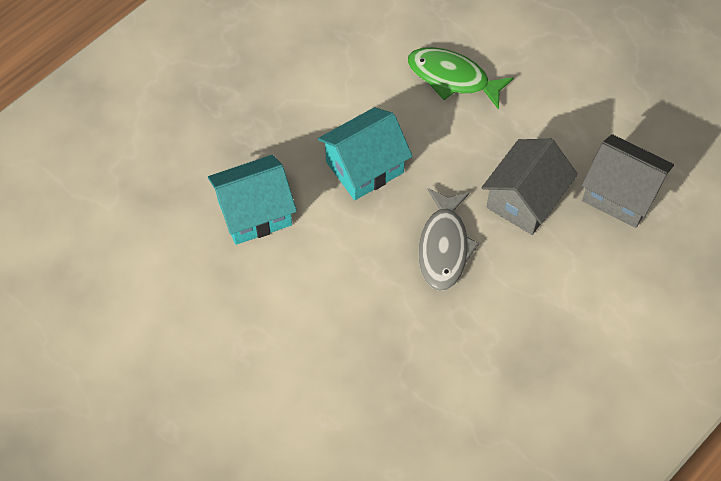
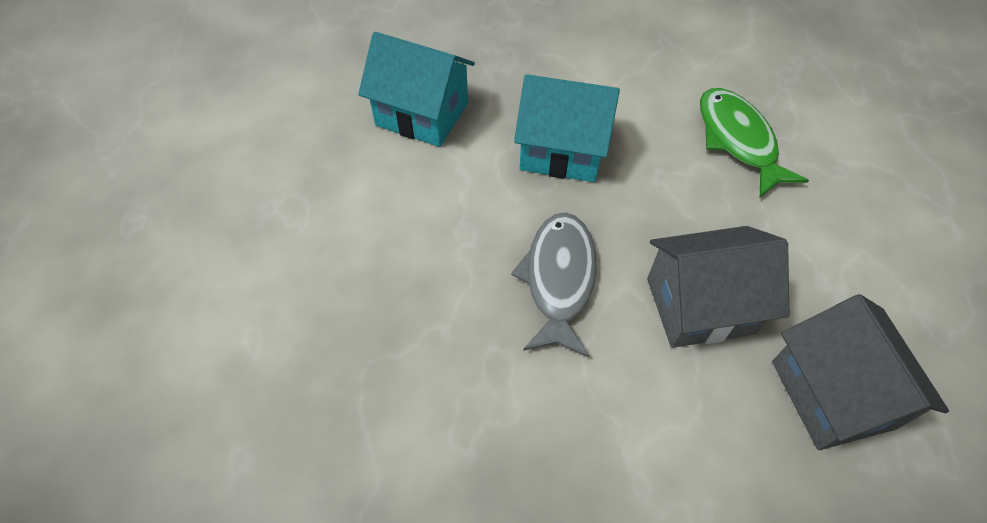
camera: 45 degrees right, 5 degrees down
grey fish [419,188,479,291] -> grey fish turned 135 degrees clockwise [511,212,597,358]

